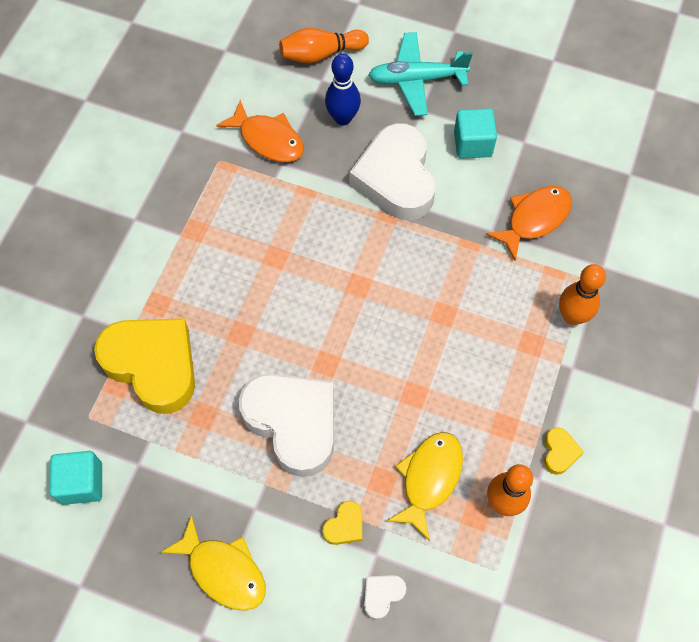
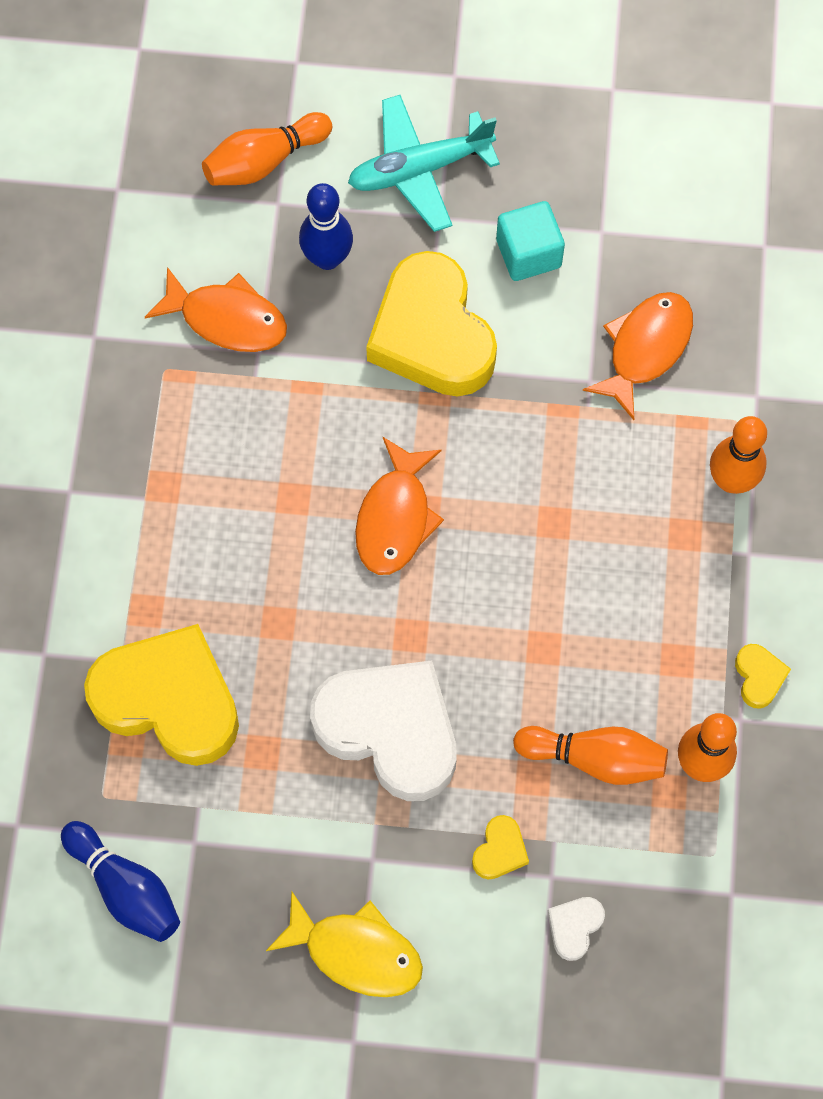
camera: 15 degrees left, 5 degrees up
turquoise cube [49,451,102,505] -> blue bowling pin [61,821,180,942]
white heart [350,123,436,220] -> yellow heart [366,251,497,397]
yellow fish [387,432,463,541] -> orange bowling pin [513,726,668,785]
none -> orange fish [355,437,444,575]

